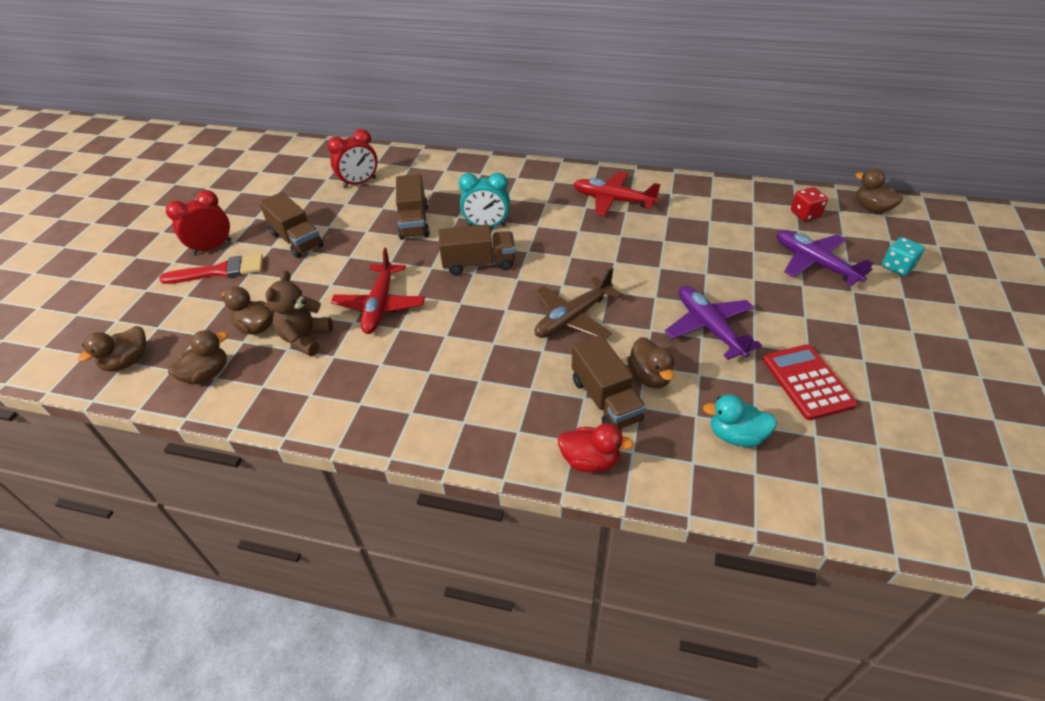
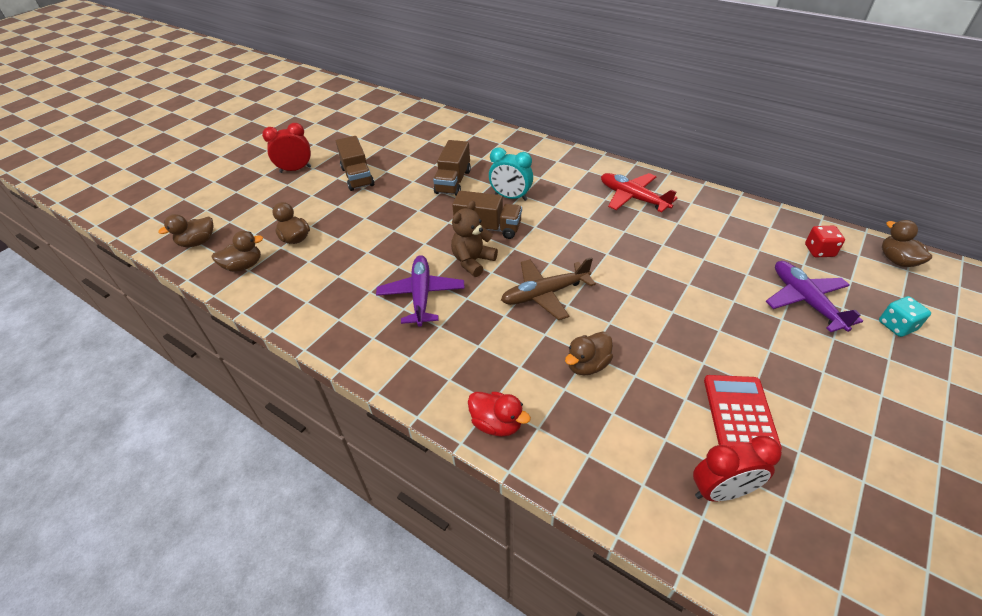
camera: 20 degrees right, 0 degrees up
red brush [159,254,263,284] -> none
brown teddy bear [265,270,333,356] -> brown teddy bear moved to [451,201,498,277]
red clock [327,129,378,189] -> red clock moved to [693,436,782,501]
red plane [331,248,425,334] -> none
brown truck [572,335,646,429] -> none
brown duck [627,337,674,388] -> brown duck turned 45 degrees clockwise [565,331,613,375]
purple plane [665,286,762,360] -> purple plane moved to [376,255,465,327]
turquoise duck [703,394,777,447] -> none

